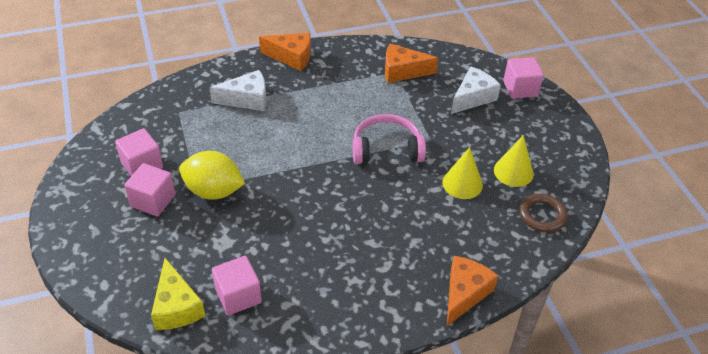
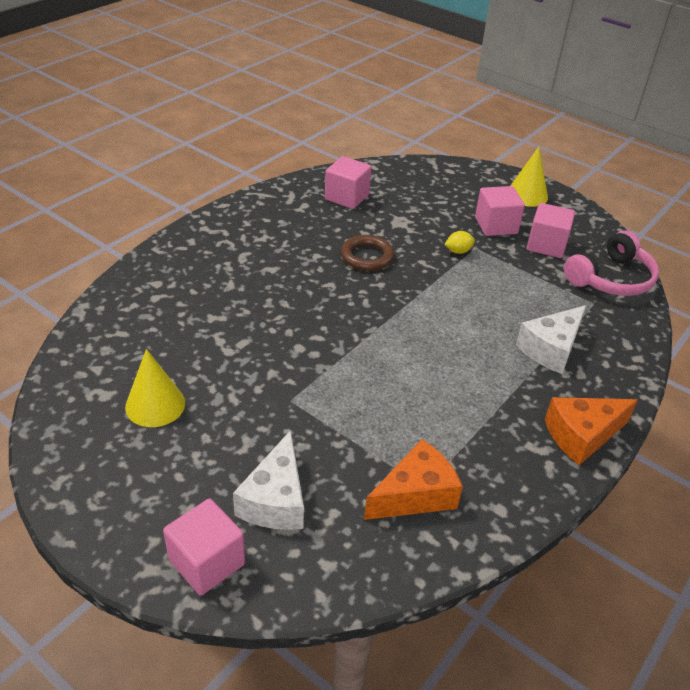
camera: 145 degrees right, 5 degrees down
yellow cheese [151,258,205,330] -> none
yellow lemon [179,151,245,200] -> yellow lemon [445,231,475,254], size x0.42
pink headphones [353,114,426,164] -> pink headphones moved to [564,230,659,296]
yellow cone [442,147,483,199] -> yellow cone moved to [510,147,548,207]
orange cheese [447,256,498,326] -> none
brown ring [519,194,568,232] -> brown ring moved to [341,235,394,271]

